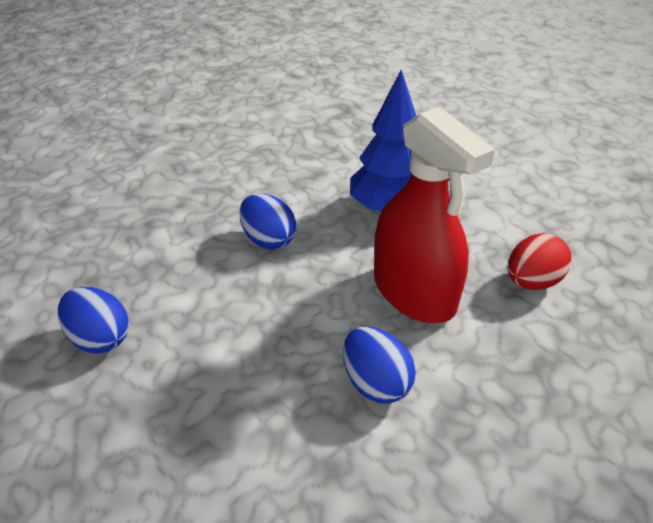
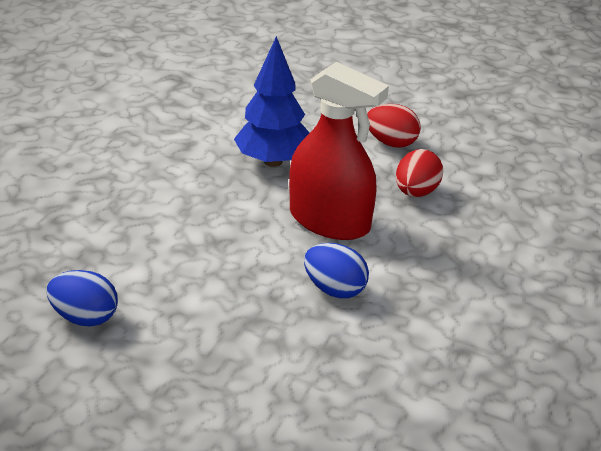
camera: 25 degrees left, 5 degrees down
blue egg [239,193,296,250] -> none
none -> red egg [367,104,421,148]

